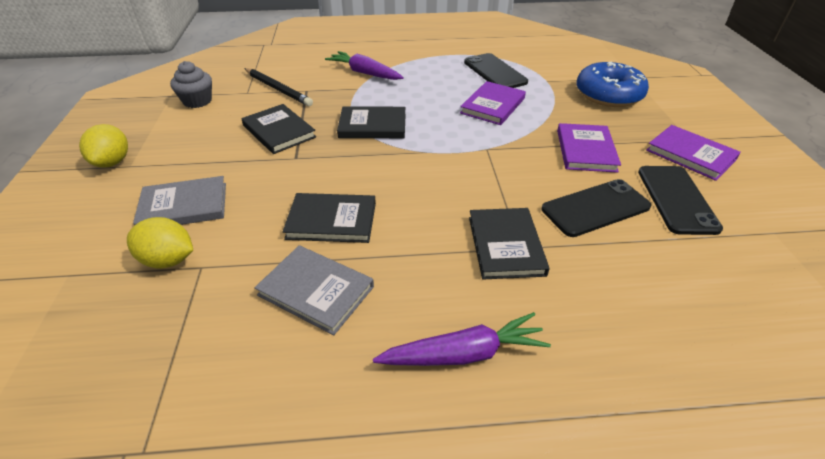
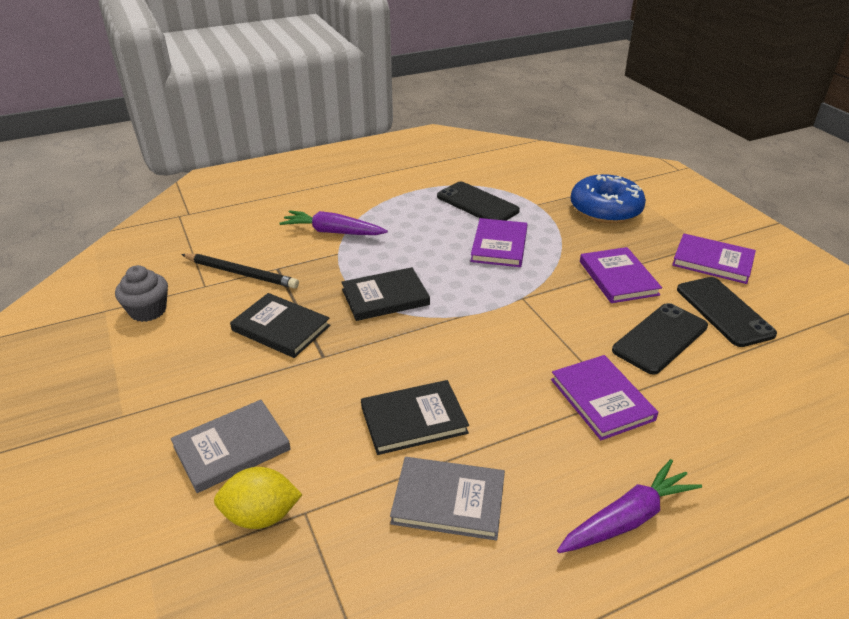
camera: 20 degrees left, 5 degrees down
yellow lemon [79,124,128,168] -> none
black book [469,208,550,279] -> purple book [551,355,658,440]

